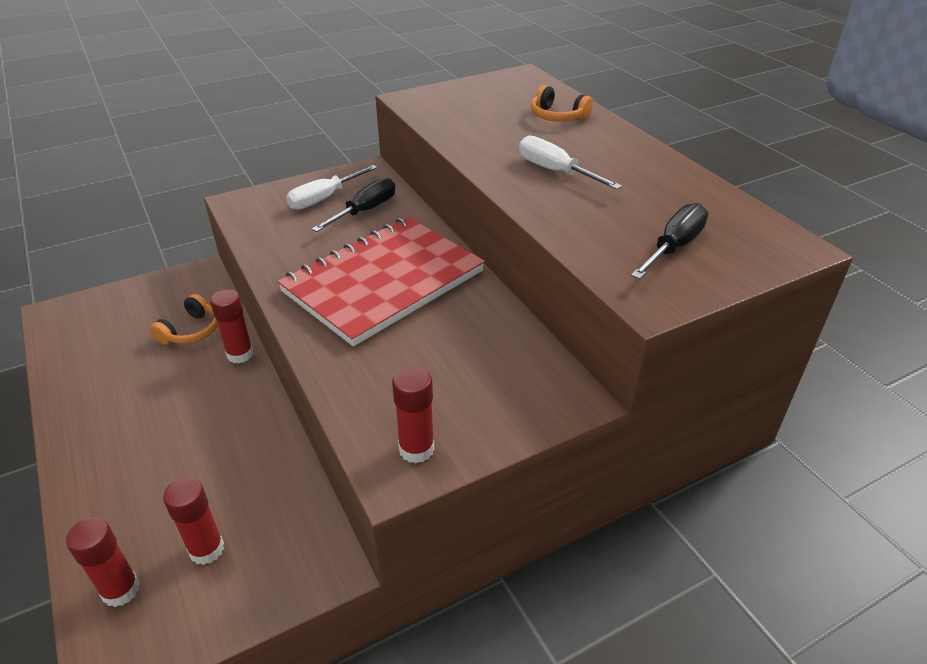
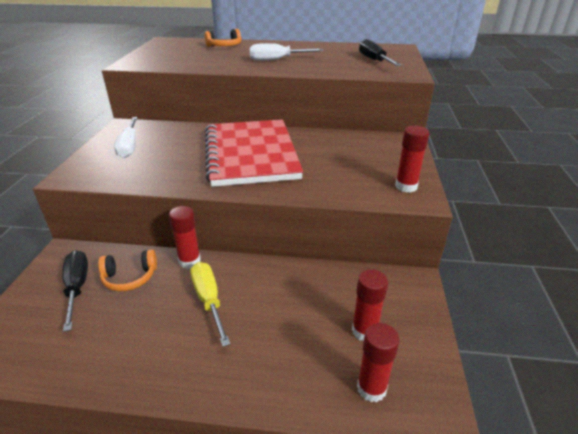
camera: 55 degrees left, 5 degrees down
orange headphones [150,294,218,345] -> orange headphones turned 105 degrees clockwise [98,249,157,292]
black screwdriver [312,178,395,232] -> black screwdriver moved to [62,250,88,332]
none -> yellow screwdriver [191,262,230,347]

